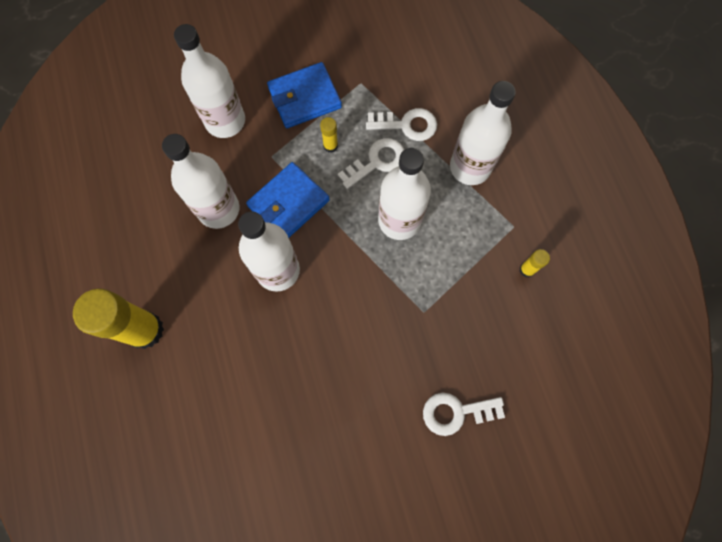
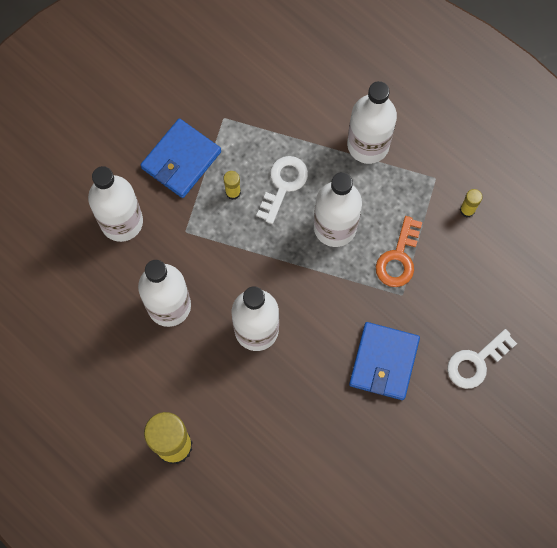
camera: 30 degrees left, 0 degrees up
blue wallet [246,162,330,238] -> blue wallet moved to [349,322,420,400]
white key [366,108,437,141] -> none
none -> orange key [376,216,422,287]

